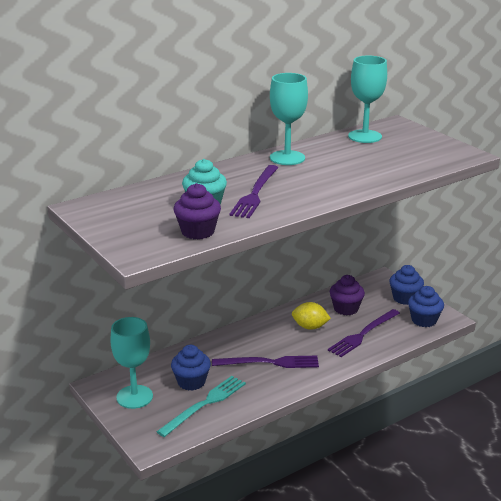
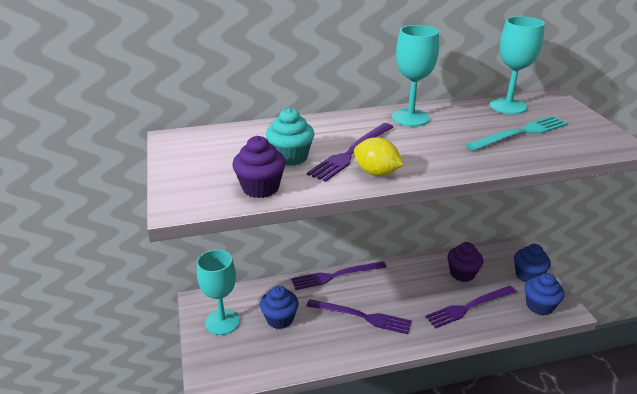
camera: 20 degrees right, 5 degrees up
turquoise fork [157,376,246,437] -> turquoise fork moved to [466,116,568,151]
yellow lemon [292,302,331,330] -> yellow lemon moved to [354,137,403,176]
none -> purple fork [291,261,387,290]

